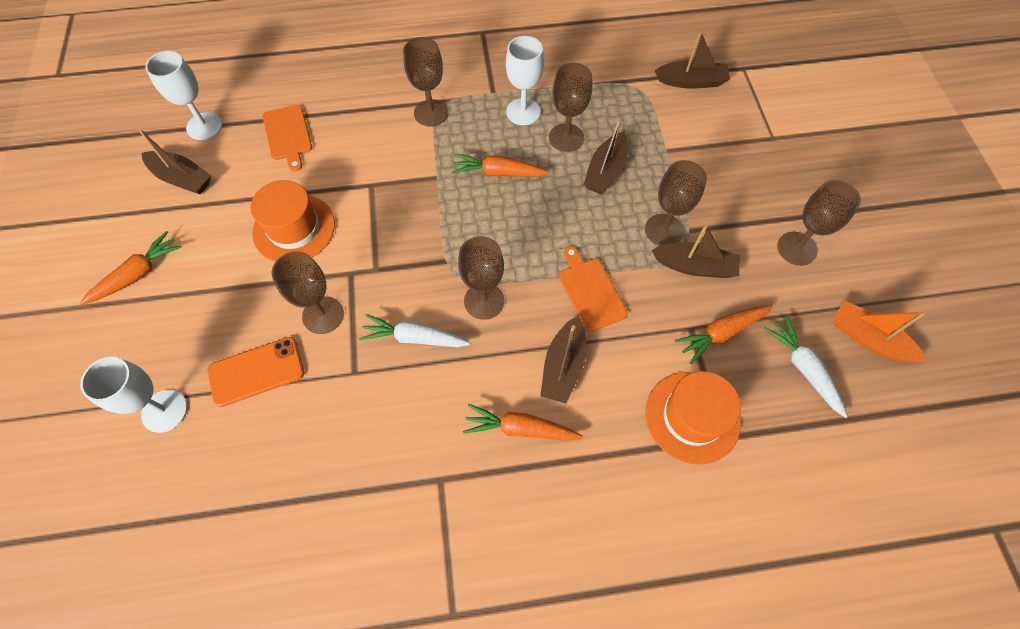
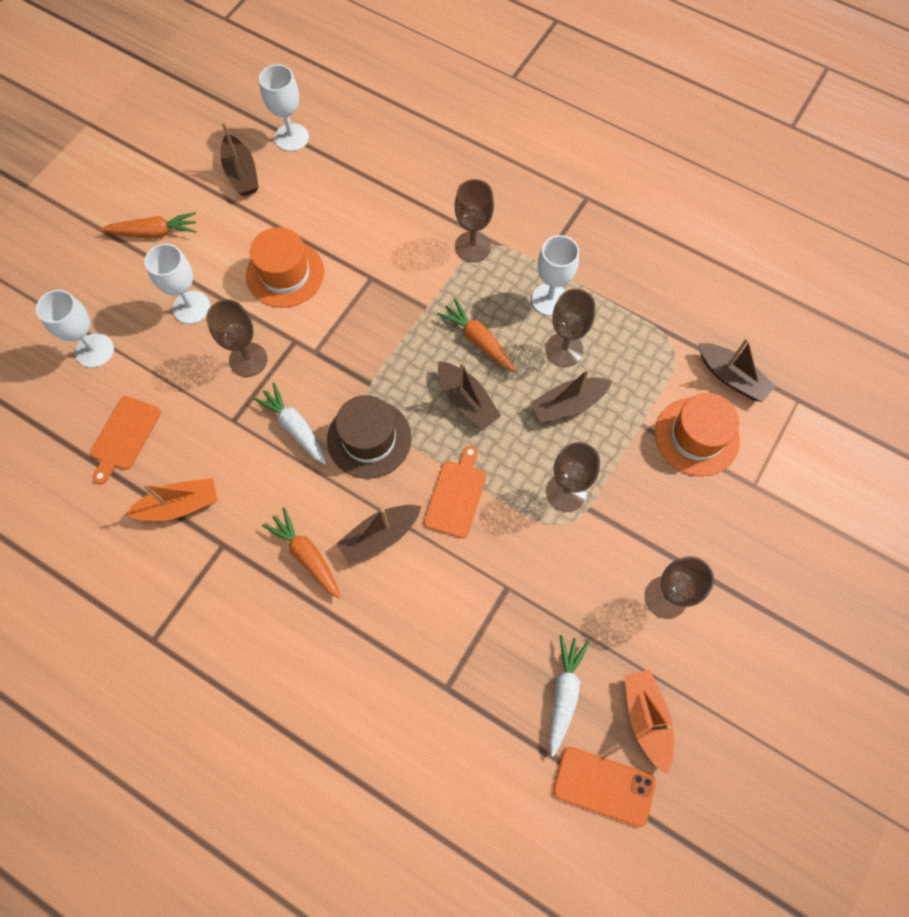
camera: 40 degrees right, 5 degrees up
orange phone [207,337,304,407] -> orange phone moved to [553,747,656,827]
orange cutting board [263,104,312,172] -> orange cutting board moved to [90,396,161,484]
brown goblet [458,236,504,320] -> brown hat [327,395,412,479]
orange hat [645,371,741,465] -> orange hat moved to [655,393,740,476]
brown boat [652,225,740,278] -> brown boat moved to [438,361,501,430]
orange carrot [674,305,773,364] -> none
none -> orange boat [126,478,218,521]
none -> white goblet [144,244,210,324]

